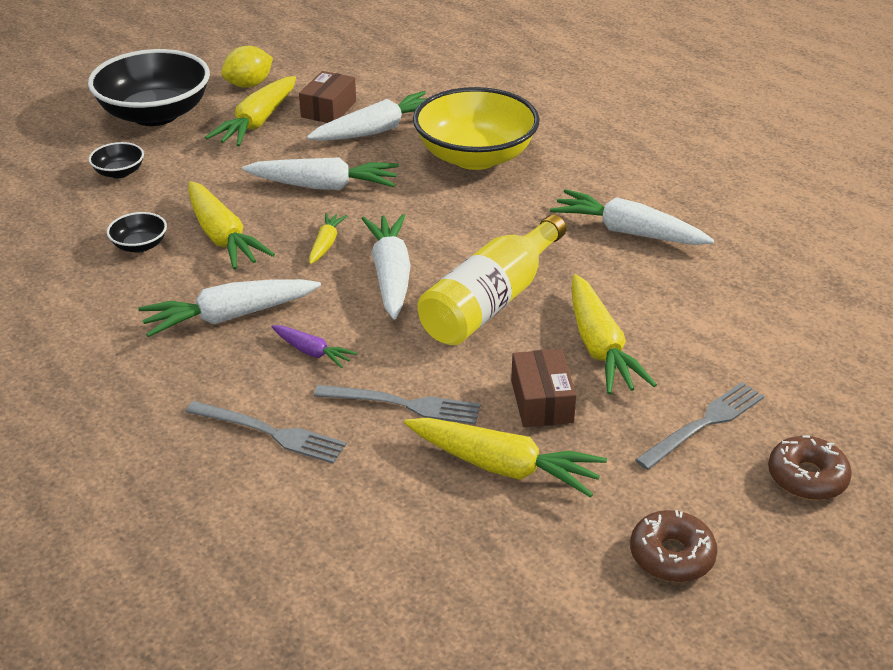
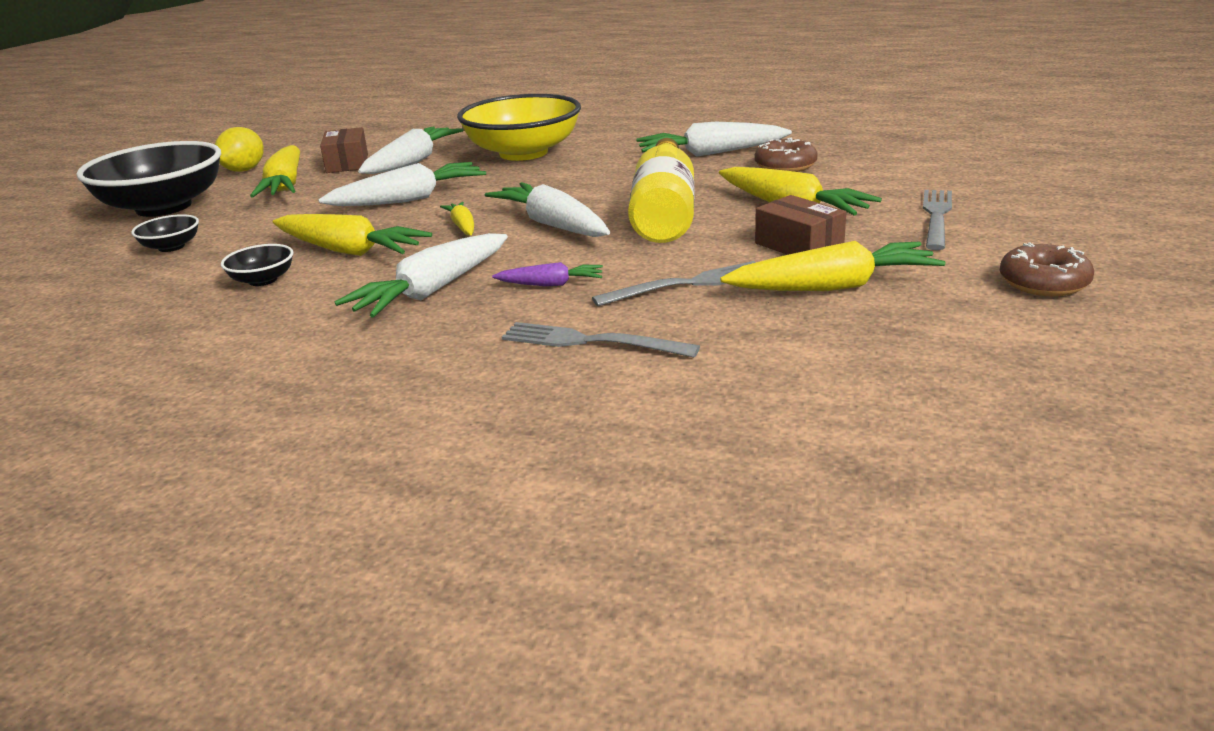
camera: 30 degrees left, 10 degrees down
grey fork [185,401,347,464] -> grey fork turned 150 degrees counterclockwise [502,322,700,358]
brown donut [768,435,852,500] -> brown donut moved to [754,138,818,172]

